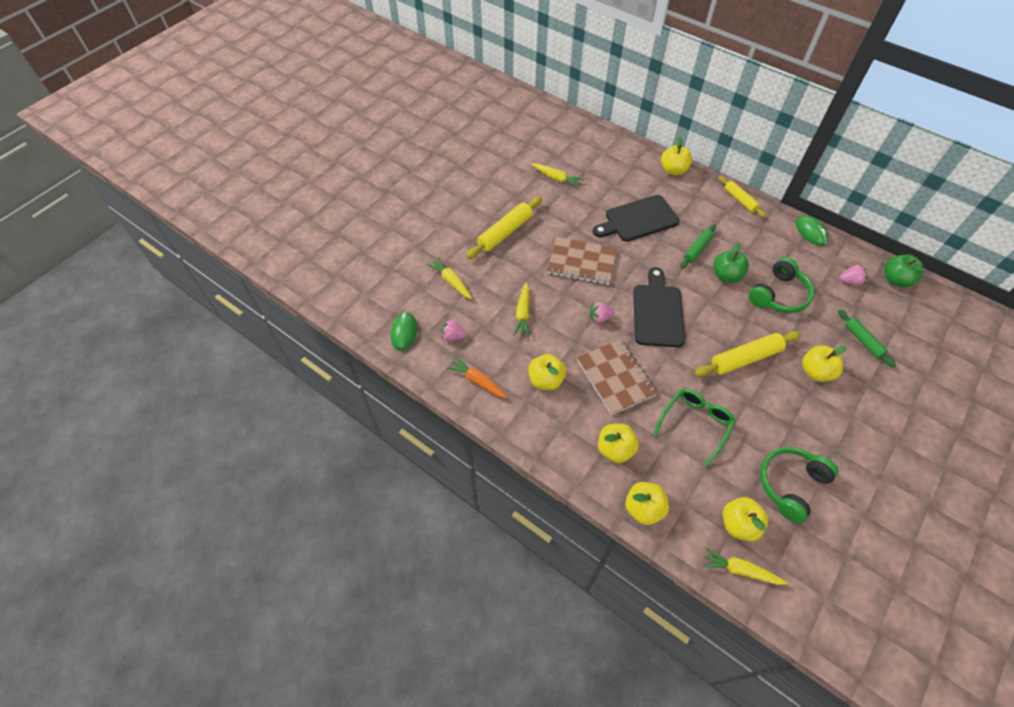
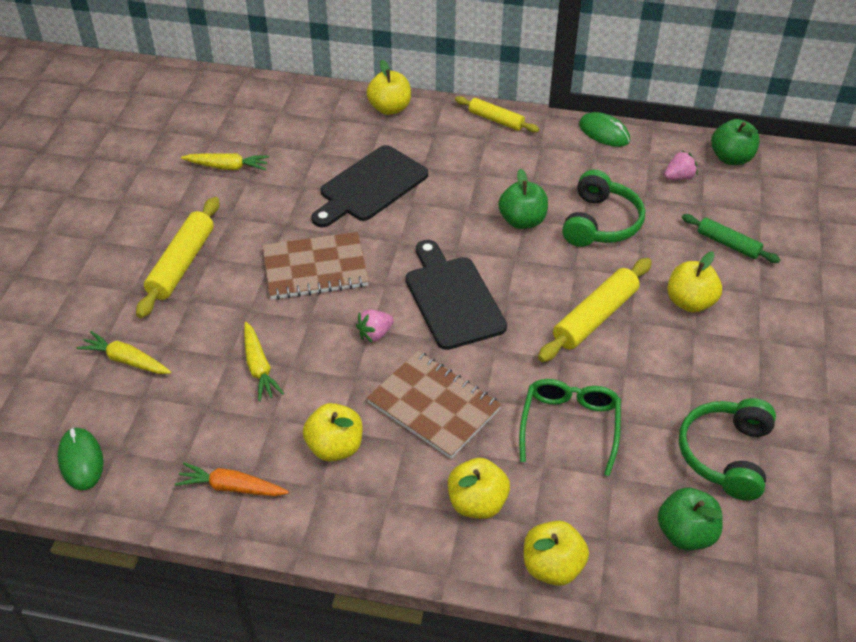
camera: 25 degrees left, 10 degrees down
pink strawberry [441,318,467,341] -> none
green rolling pin [681,224,716,269] -> none
yellow carrot [703,548,788,585] -> none
yellow apple [723,497,768,542] -> green apple [658,488,723,550]

